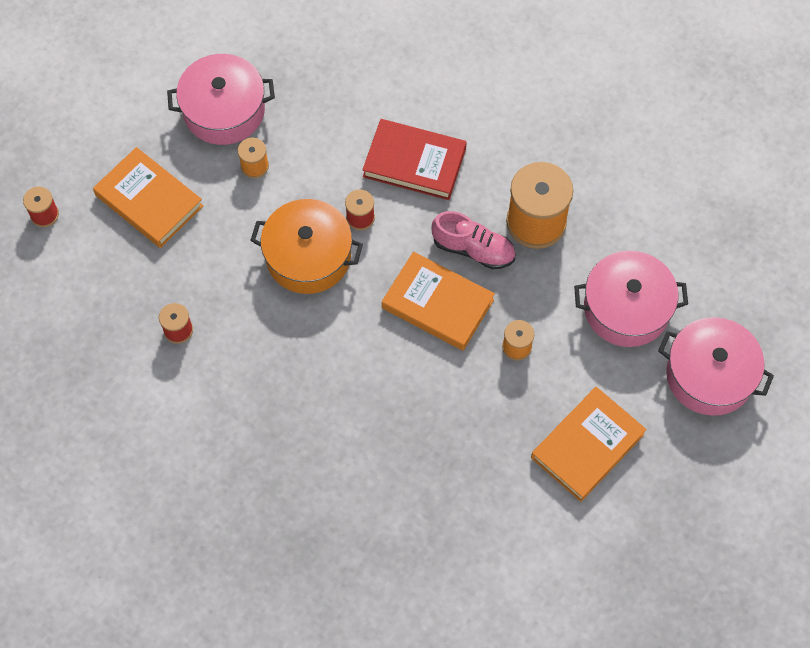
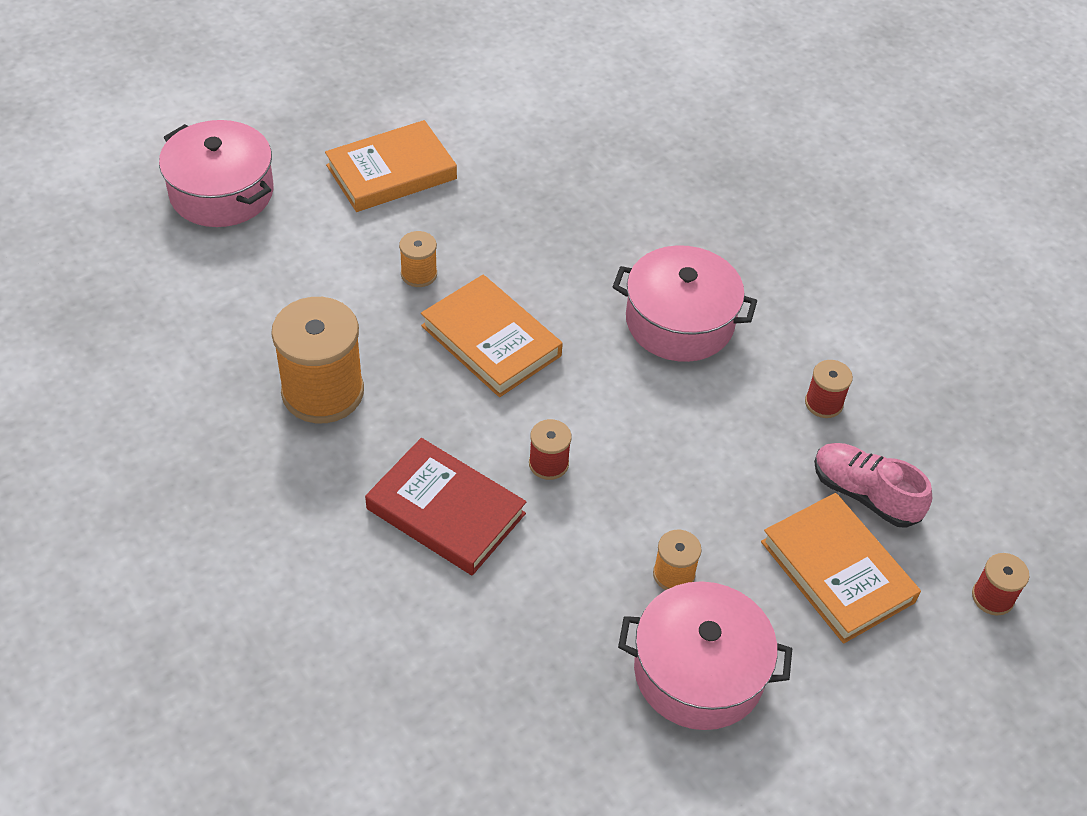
camera: 165 degrees left, 15 degrees down
orange pot [250,199,363,294] -> none
pink shoe [431,211,515,269] -> pink shoe moved to [814,443,932,528]
pink pot [574,251,688,347] -> pink pot moved to [613,245,757,362]

